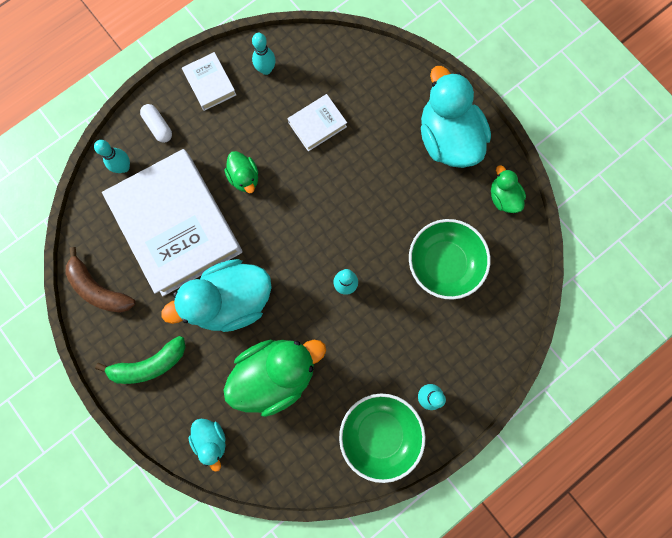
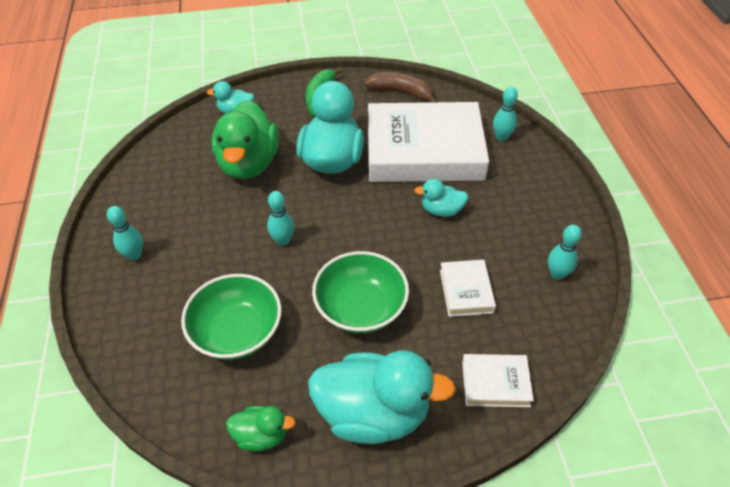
camera: 120 degrees right, 30 degrees down
brown banana [65,247,136,313] -> brown banana turned 45 degrees clockwise [364,72,438,102]
white capsule [140,104,172,143] -> none
white book [182,52,236,111] -> white book moved to [462,354,534,407]
green duck [225,151,258,193] -> turquoise duck [414,179,468,217]
green bowl [339,394,425,483] -> green bowl moved to [312,251,409,333]

